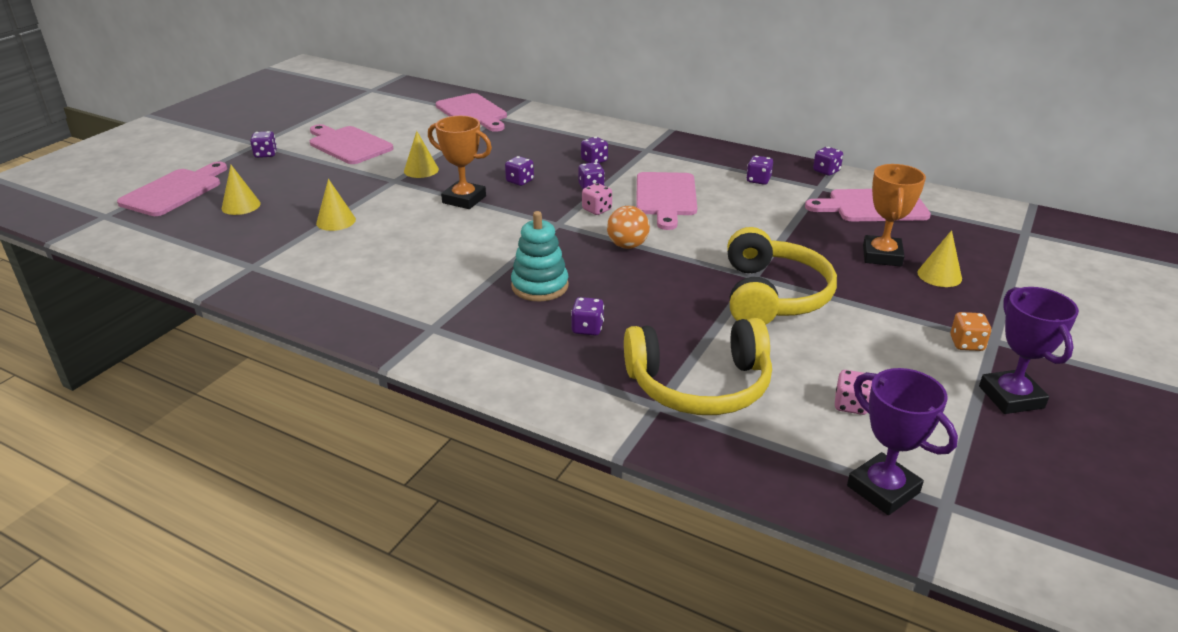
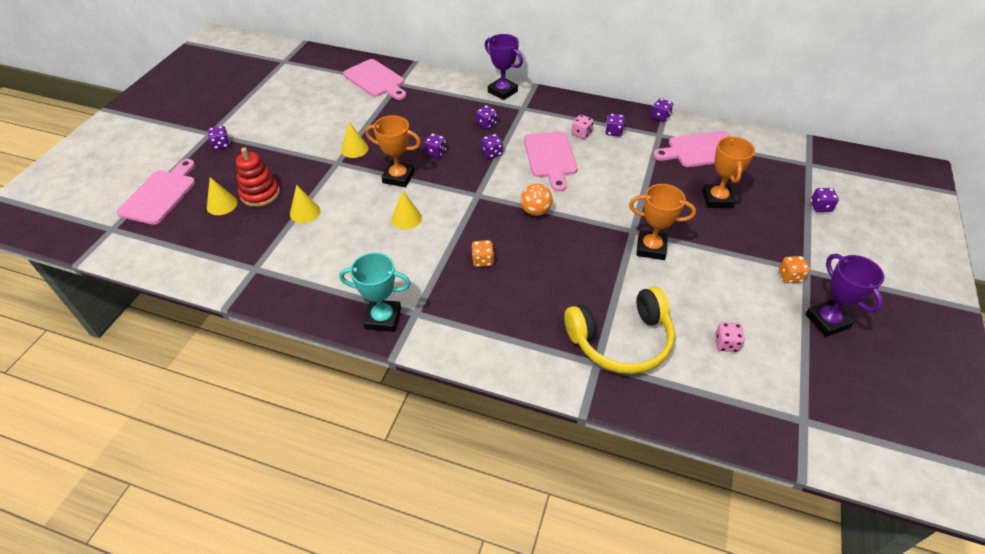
camera: 10 degrees left, 15 degrees up
pink cutting board [310,124,393,164] -> none
turquoise stacking toy [511,211,569,301] -> orange dice [472,240,494,267]
purple dice [571,297,604,335] -> purple dice moved to [810,188,839,212]
pink dice [582,183,612,215] -> pink dice moved to [572,115,594,139]
yellow headphones [727,227,837,325] -> orange trophy [629,184,696,260]
purple trophy [847,368,958,515] -> purple trophy moved to [485,34,523,100]
yellow cone [918,230,962,287] -> yellow cone moved to [391,191,422,229]
none -> red stacking toy [236,147,280,207]
none -> turquoise trophy [339,252,411,332]

